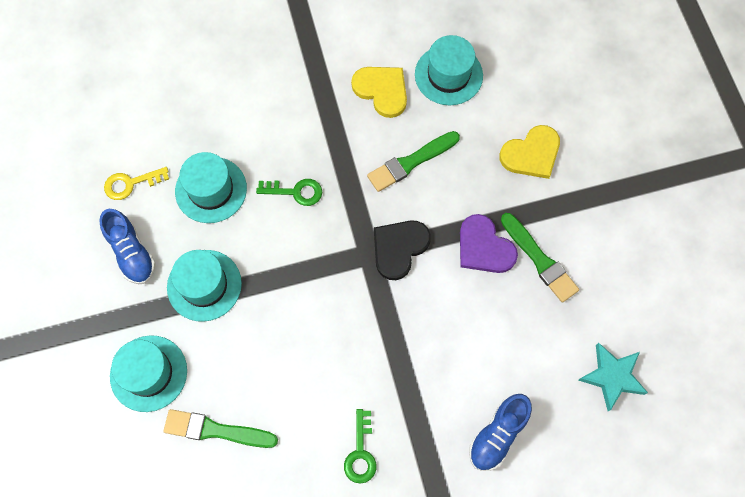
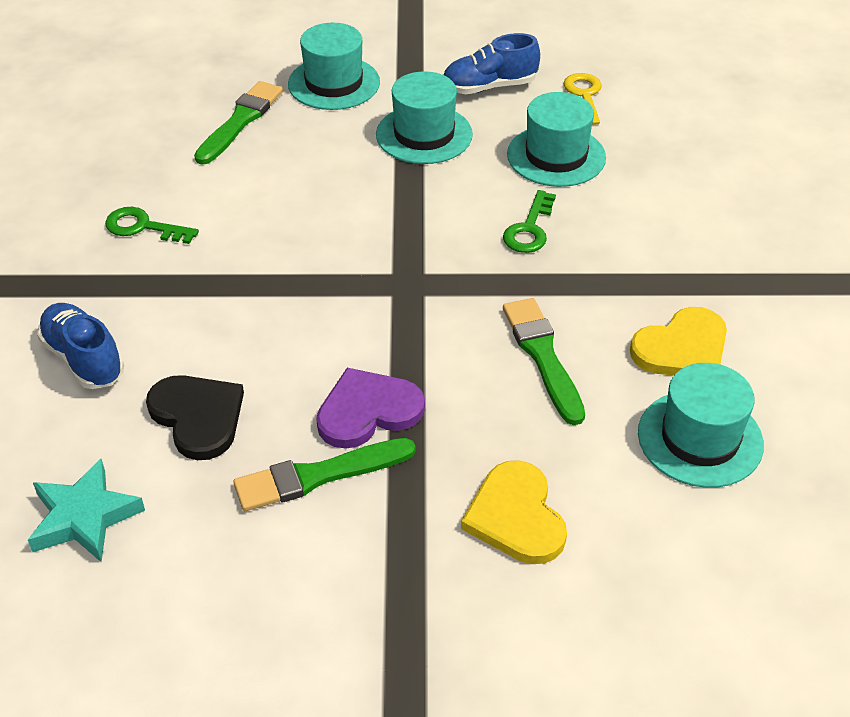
camera: 105 degrees right, 25 degrees down
black heart [374,220,431,280] -> black heart moved to [146,375,244,460]

